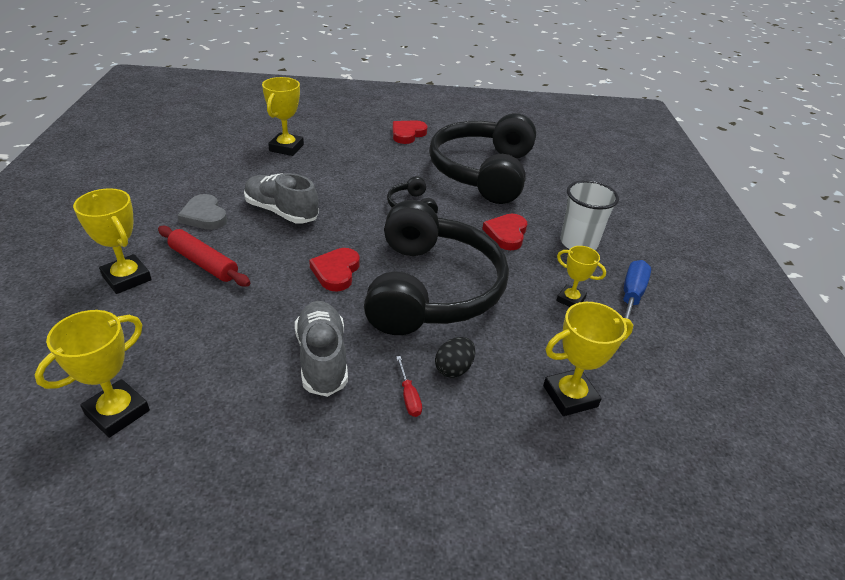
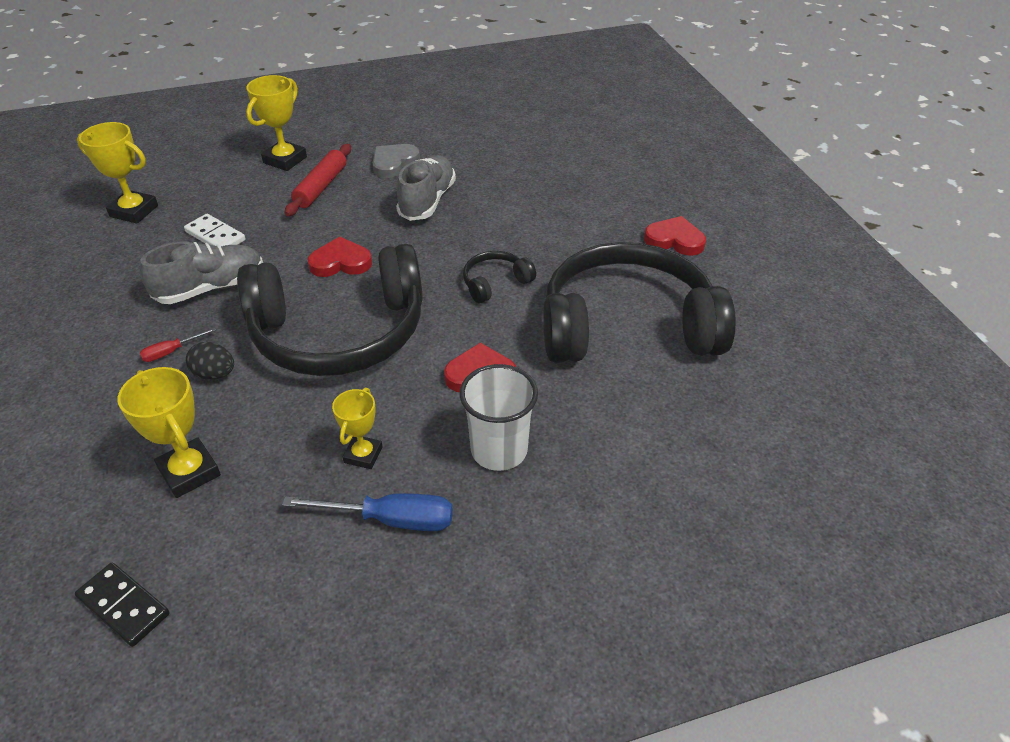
camera: 75 degrees right, 5 degrees up
yellow trophy [262,77,304,156] -> none
none -> black domino [75,563,169,647]
none -> white domino [184,214,245,247]

